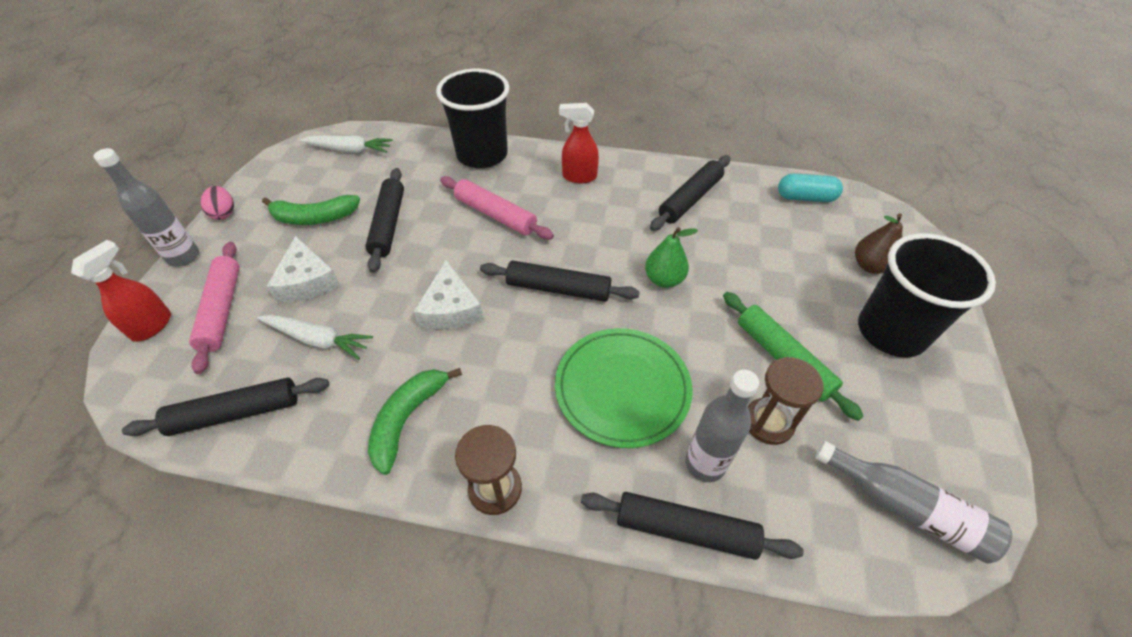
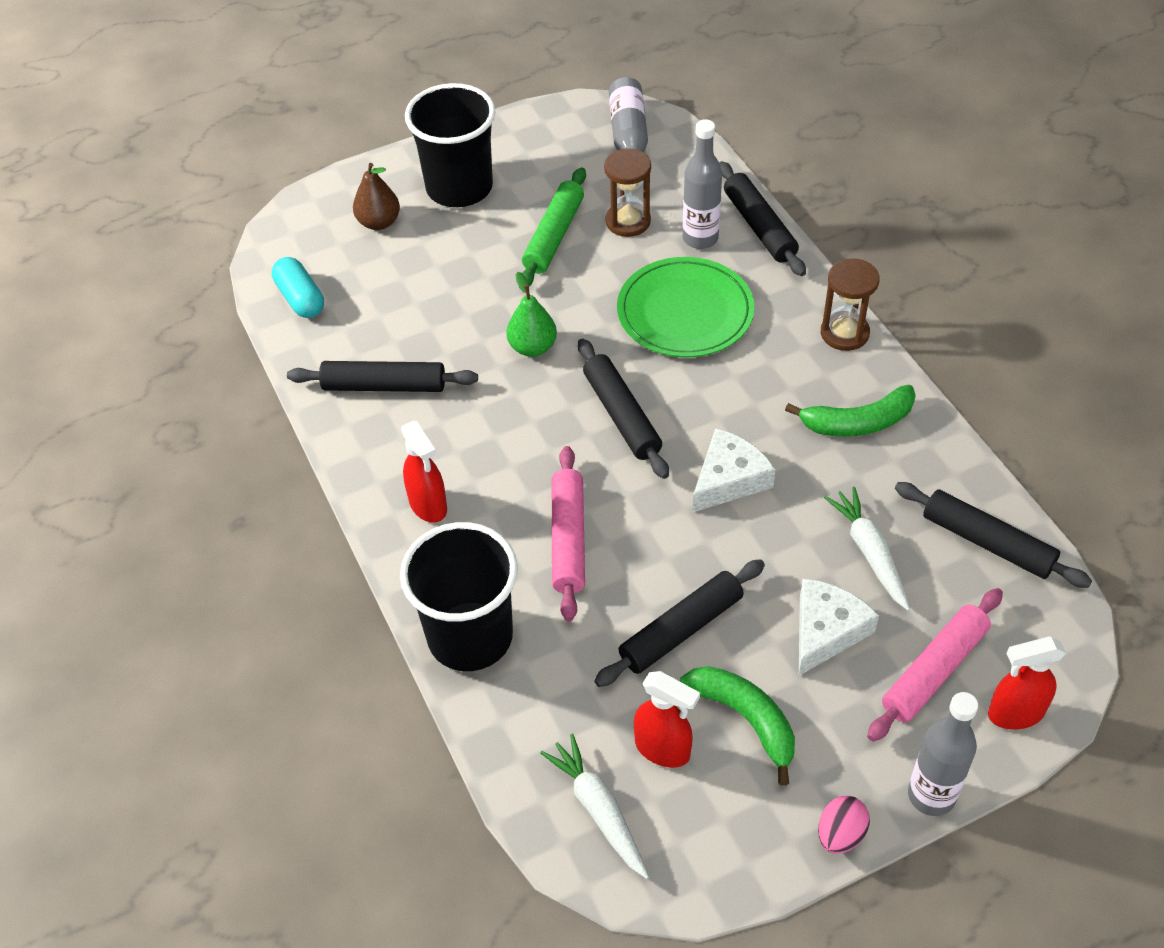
camera: 125 degrees left, 0 degrees up
none -> red spray bottle [634,671,700,768]

